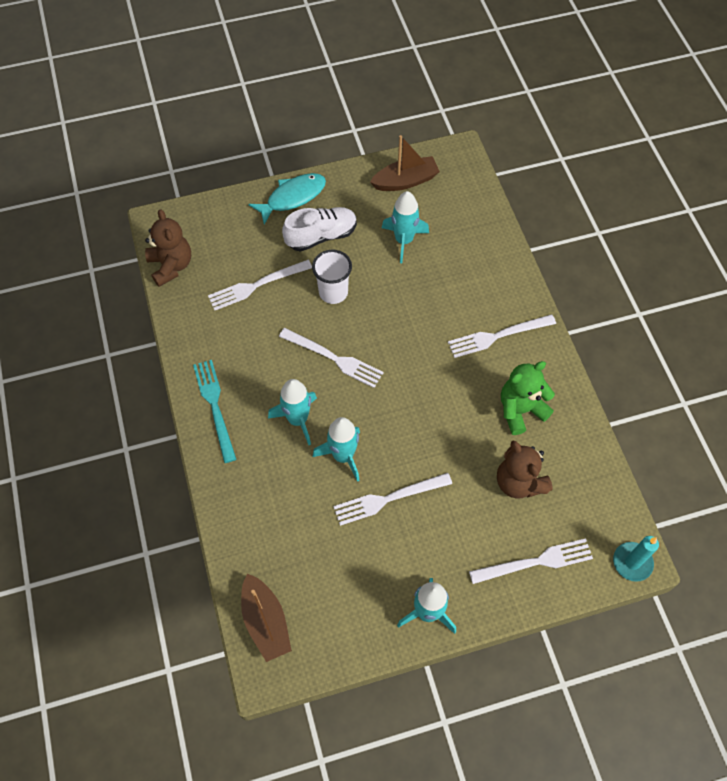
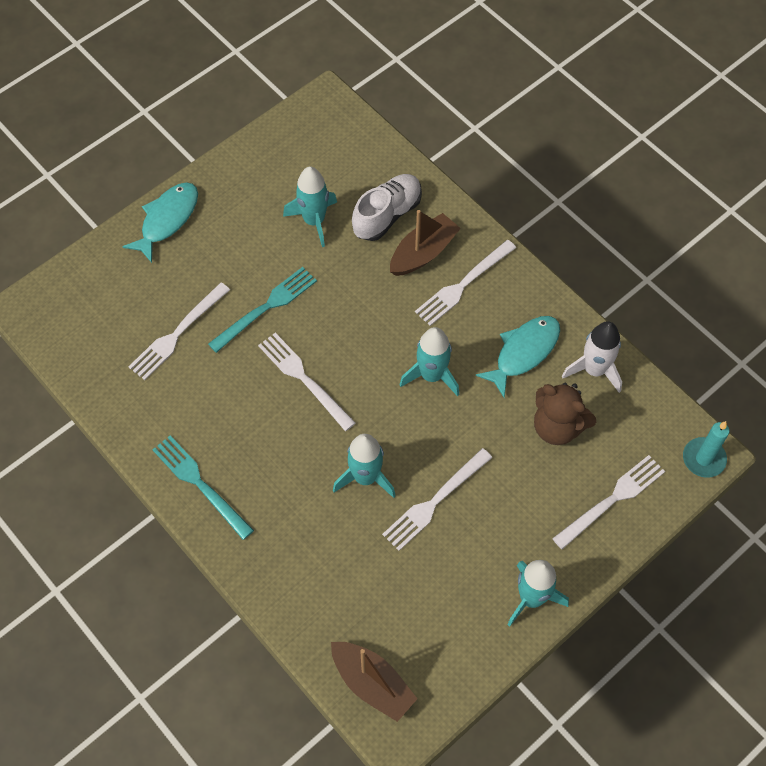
camera: 25 degrees left, 0 degrees up
brown teddy bear [145,209,191,287] -> none
turquoise rocket [268,379,317,445] -> turquoise rocket moved to [400,327,459,396]
white fork [279,328,384,388] -> white fork turned 135 degrees counterclockwise [258,333,356,431]
white shoe [282,207,357,252] -> white shoe moved to [352,174,422,241]
white cup [312,250,352,304] -> turquoise fork [208,267,317,353]
brown boat [370,135,440,191] -> brown boat moved to [390,210,461,276]
green teddy bear [501,361,555,435] -> turquoise fish [475,316,560,398]
none -> white rocket [562,321,622,393]

